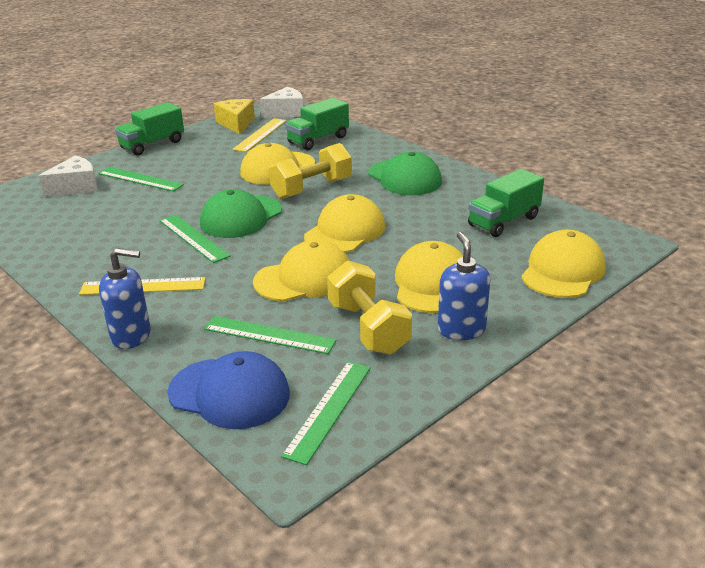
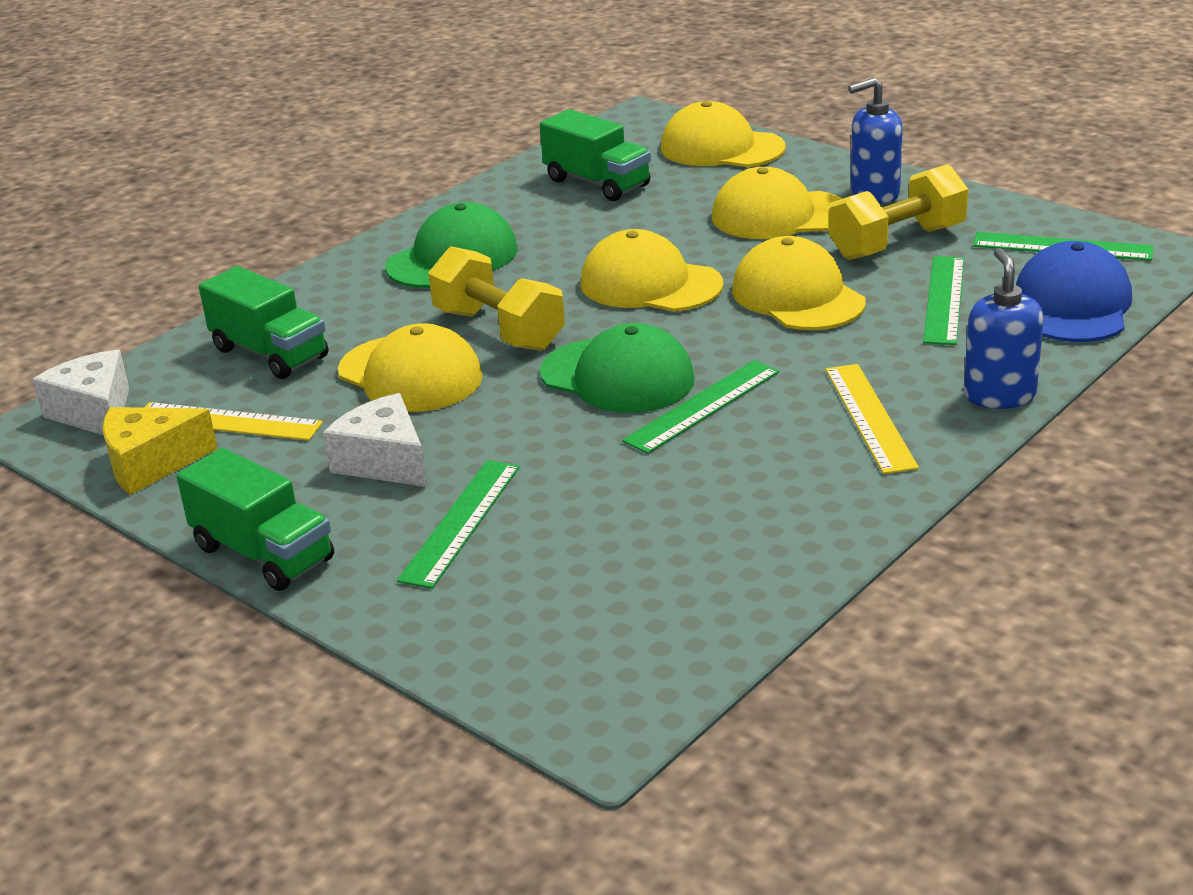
camera: 95 degrees left, 0 degrees up
white cheese [39,155,98,197] -> white cheese moved to [323,393,427,487]

